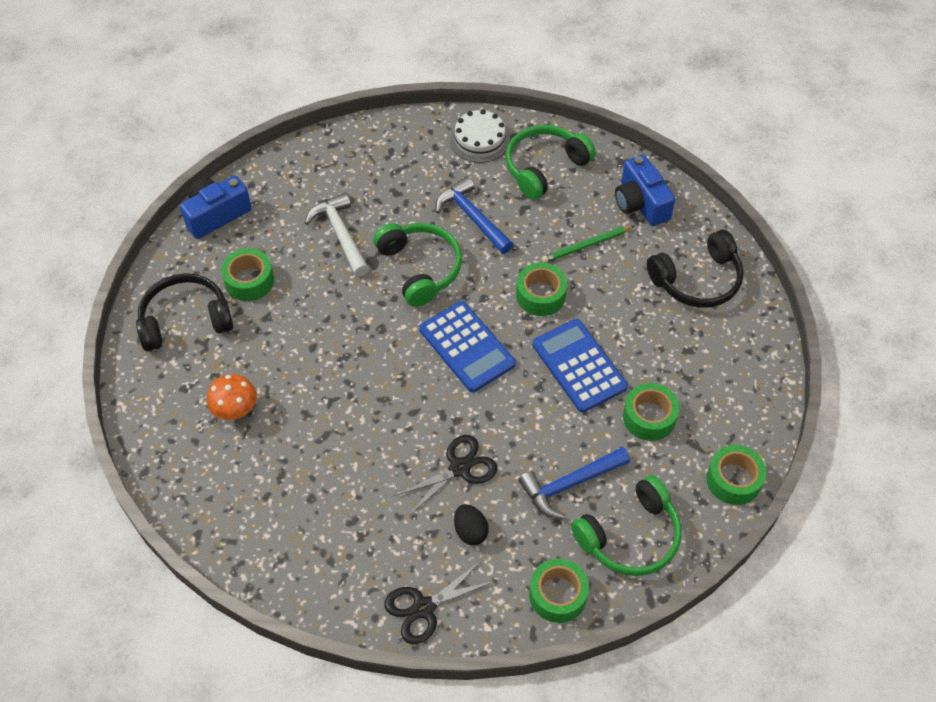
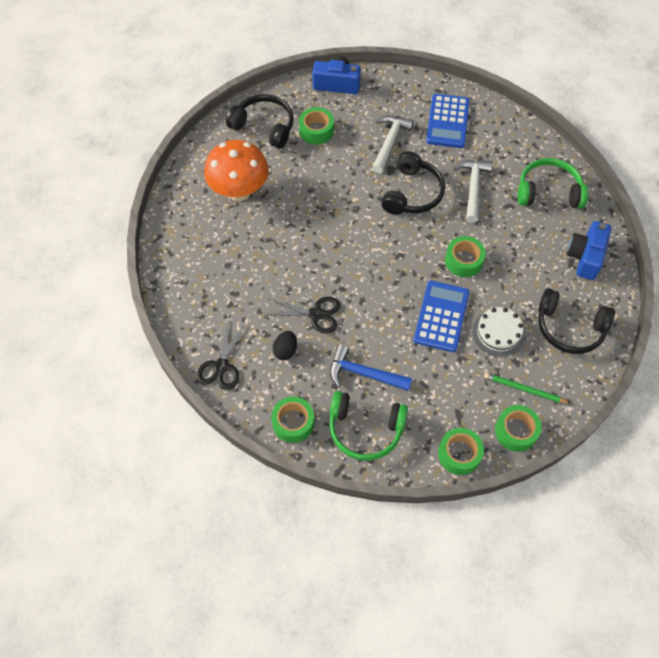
camera: 45 degrees right, 5 degrees up
orange mushroom [207,374,257,420] -> orange mushroom [204,140,269,201], size x1.86
green headphones [373,223,462,307] -> black headphones [381,151,445,215]
black scissors [384,560,495,644] -> black scissors turned 90 degrees counterclockwise [196,322,246,390]
blue calculator [419,301,516,392] -> blue calculator moved to [426,94,470,148]
blue hammer [436,176,514,254] -> white hammer [453,160,493,223]
white cake [450,109,510,163] -> white cake moved to [472,307,525,357]
green pencil [542,226,634,263] -> green pencil moved to [484,373,571,404]
green tape [623,383,679,441] -> green tape moved to [495,405,542,452]

